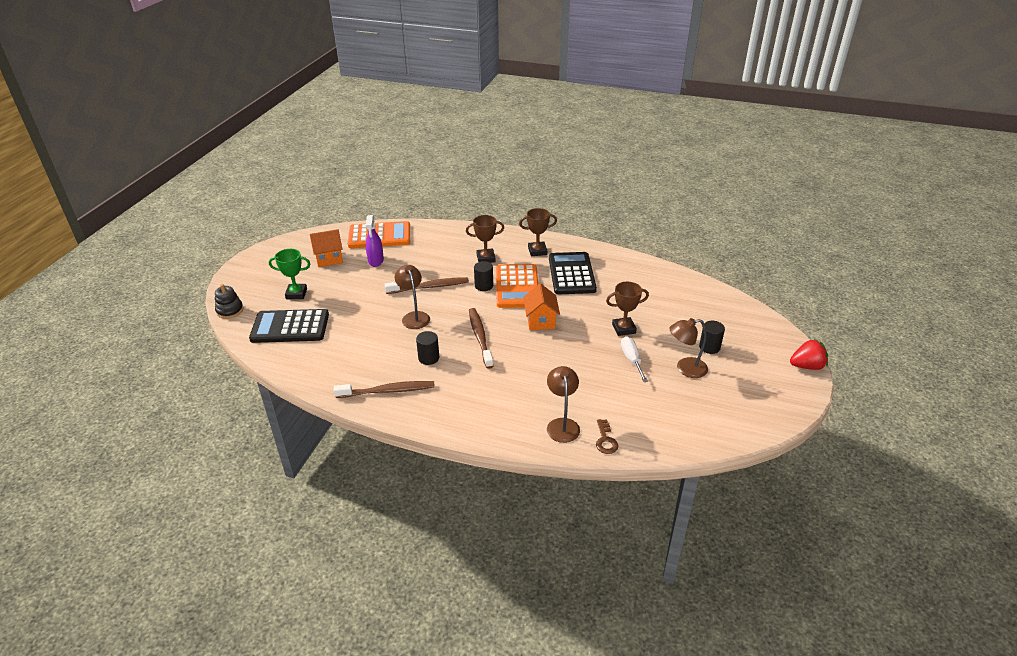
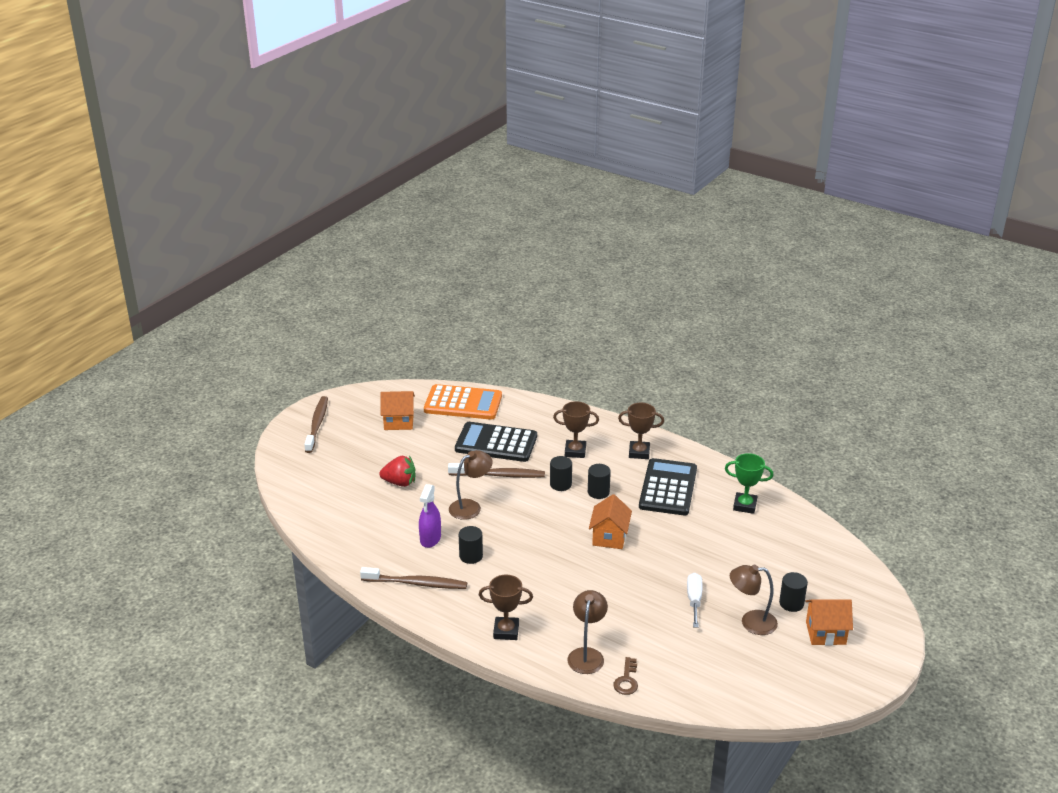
camera: 15 degrees right, 5 degrees down
black stacking toy [215,284,244,319] -> none
black calculator [249,309,329,343] -> black calculator moved to [455,422,537,462]
green trophy [269,249,310,299] -> green trophy moved to [725,453,773,514]
purple spray bottle [366,215,384,267] -> purple spray bottle moved to [419,484,441,548]
brown lamp [395,265,430,329] -> brown lamp turned 60 degrees clockwise [449,450,493,520]
brown toothbrush [469,308,493,369] -> brown toothbrush moved to [304,396,328,453]
orange calculator [496,264,538,308] -> black cylinder [588,464,611,499]
brown trophy [606,282,649,336] -> brown trophy moved to [479,575,533,640]
red strawberry [790,339,828,370] -> red strawberry moved to [379,456,415,487]
none -> orange house [805,599,853,645]

